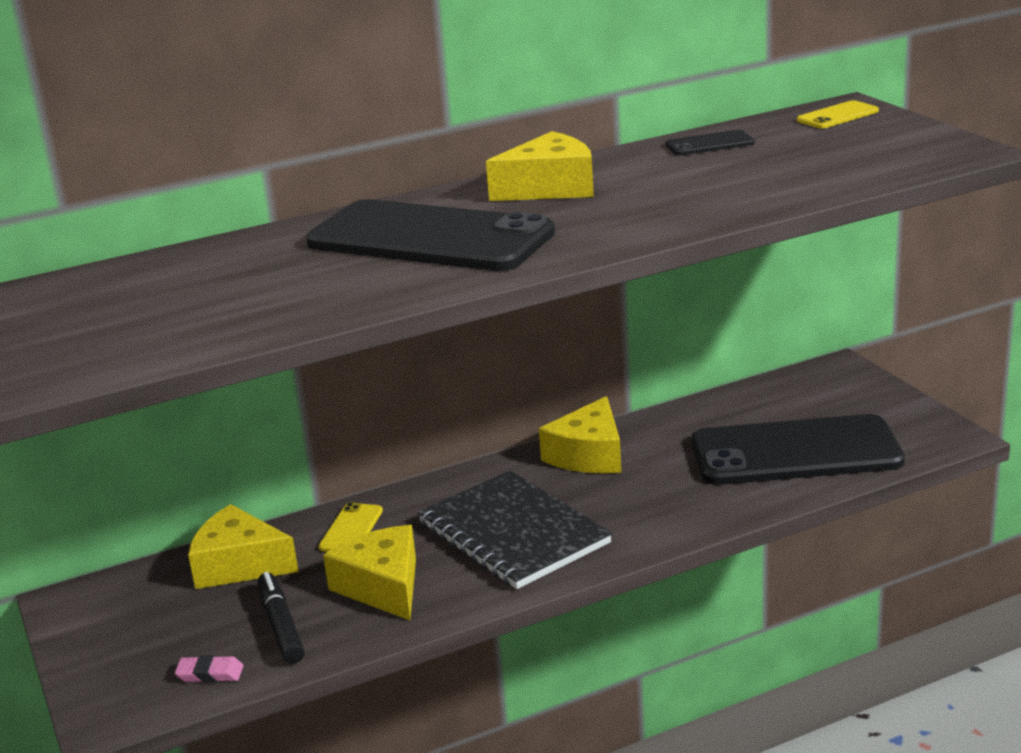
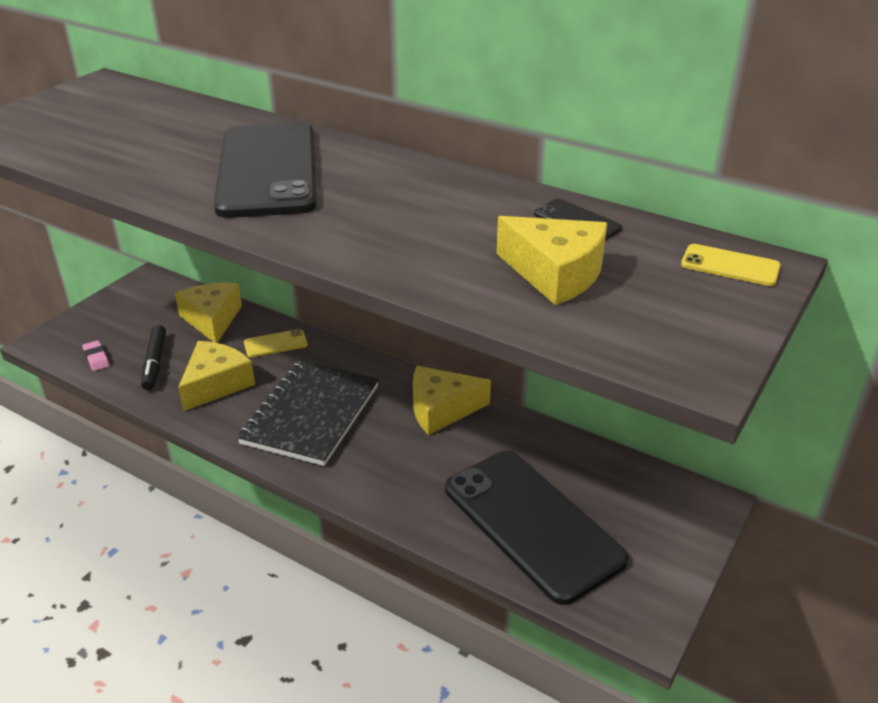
camera: 55 degrees right, 10 degrees up
black marker [258,572,305,664] -> black marker turned 135 degrees clockwise [141,325,166,390]
yellow cheese [486,131,594,201] -> yellow cheese moved to [496,216,607,305]

